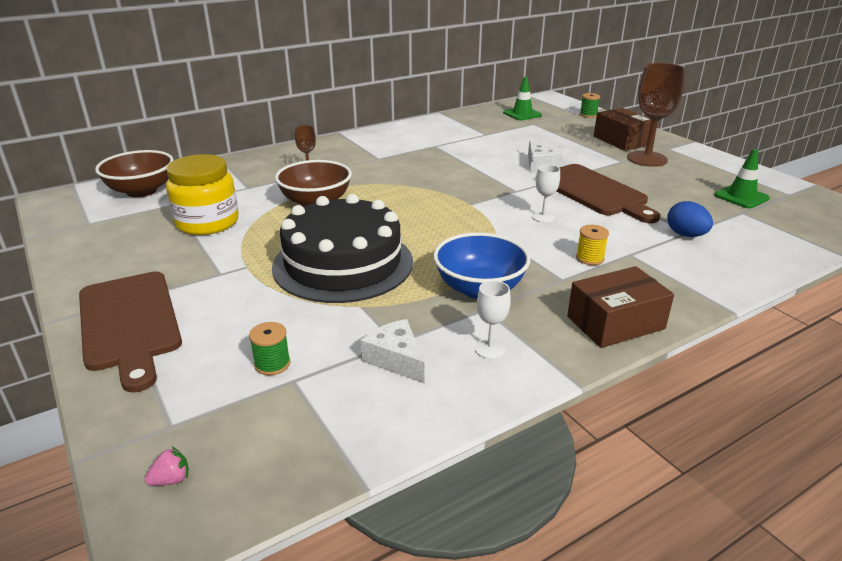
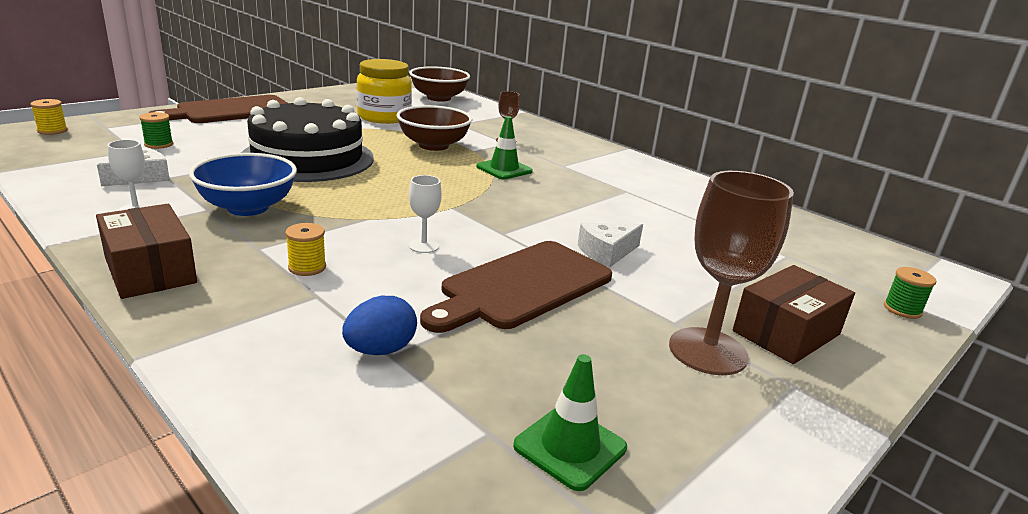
camera: 75 degrees right, 5 degrees down
pink strawberry [145,447,189,486] -> yellow spool [30,99,68,135]
green traffic cone [503,77,542,120] -> green traffic cone moved to [476,116,533,179]

